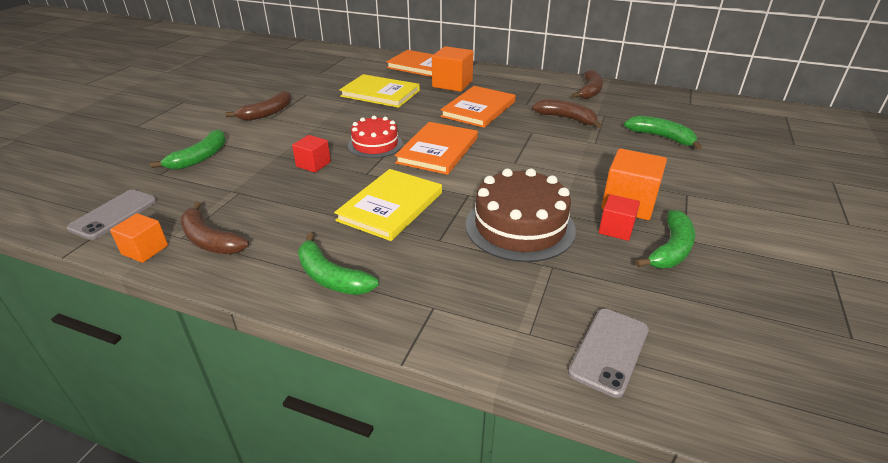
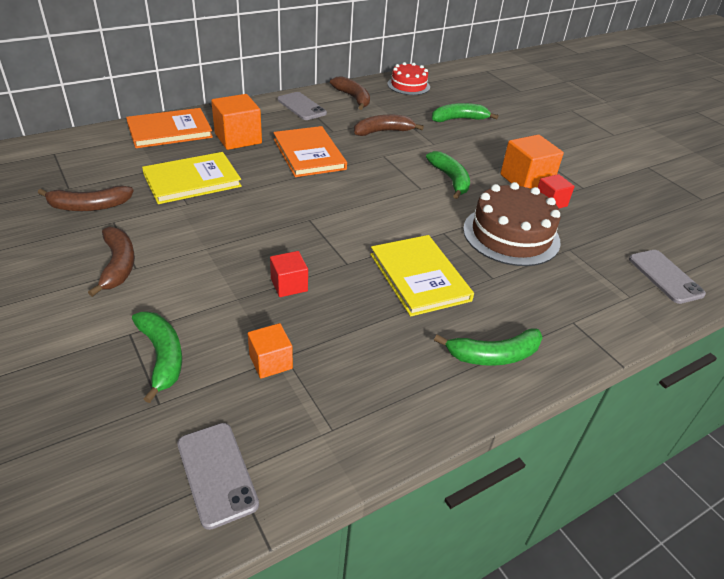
camera: 55 degrees left, 5 degrees up
orange cube [110,213,168,263] -> orange cube moved to [248,323,293,379]
brown banana [180,201,249,254] -> brown banana moved to [38,186,134,211]
red cake [348,116,403,158] -> red cake moved to [387,62,430,95]
orange book [395,122,478,175] -> none
green banana [635,210,695,268] -> green banana moved to [426,151,470,199]
none -> grey phone [277,92,327,120]

